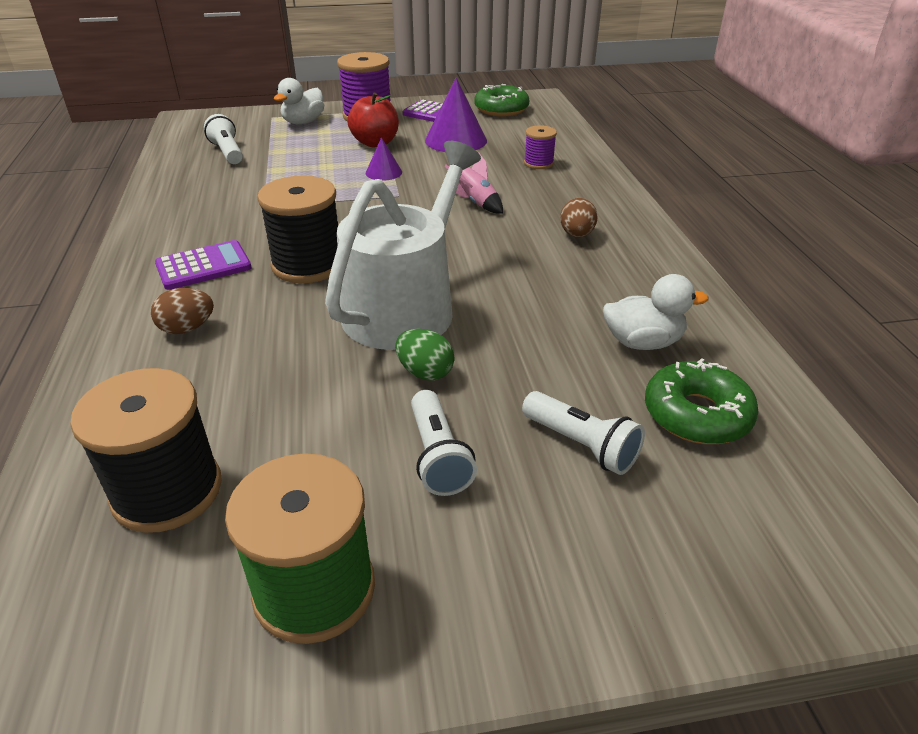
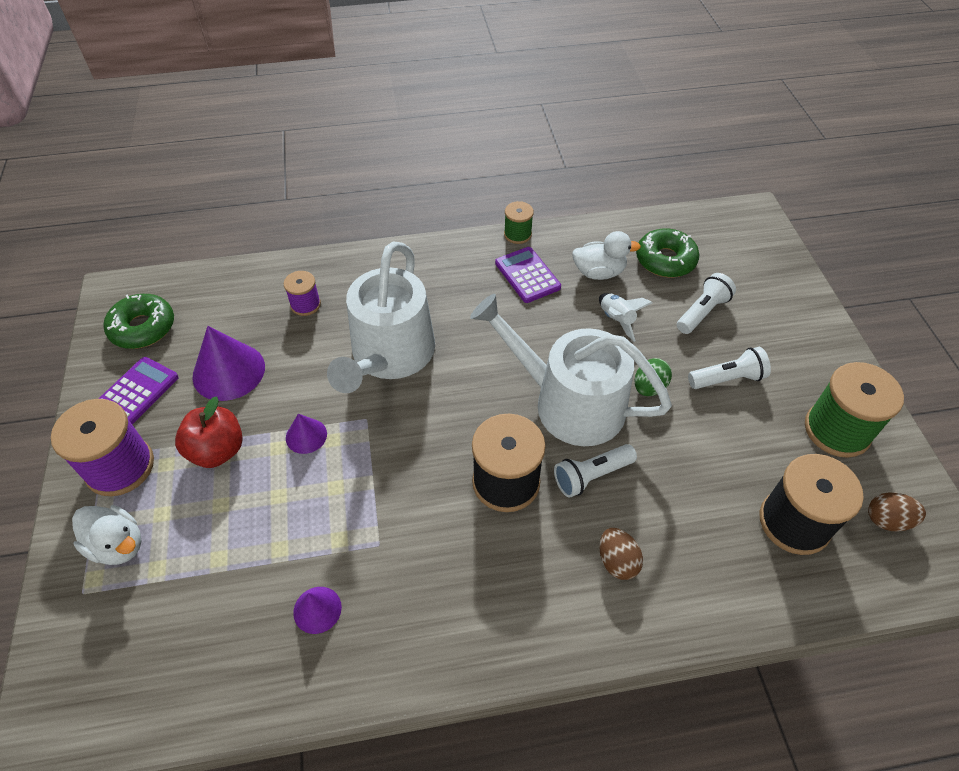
camera: 90 degrees left, 15 degrees up
purple calculator [155,240,252,290] -> purple calculator moved to [495,247,561,303]
white flashlight [204,114,243,164] -> white flashlight moved to [554,444,637,498]
pink rocket [445,153,503,214] -> white watering can [327,241,435,393]
brown egg [560,198,598,237] -> brown egg moved to [868,492,926,532]
white duck [603,274,709,350] -> white duck turned 90 degrees clockwise [572,231,641,280]
none -> purple cone [293,587,342,634]
none -> green spool [504,201,534,244]
none -> white rocket [599,293,653,342]

